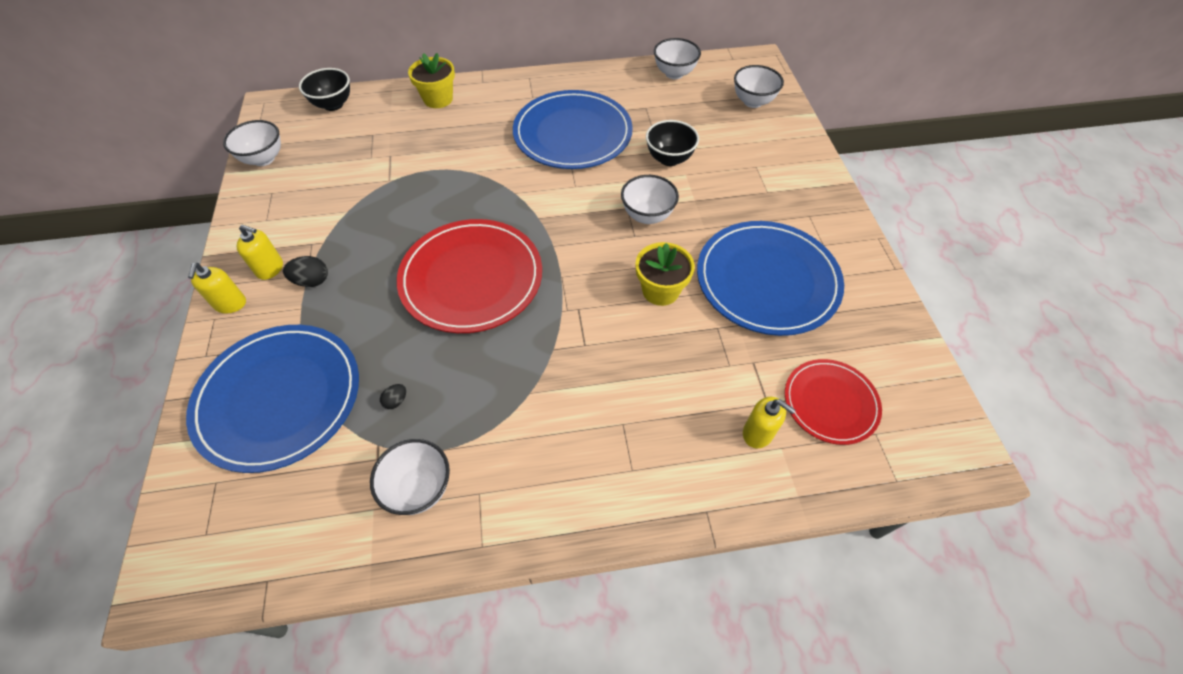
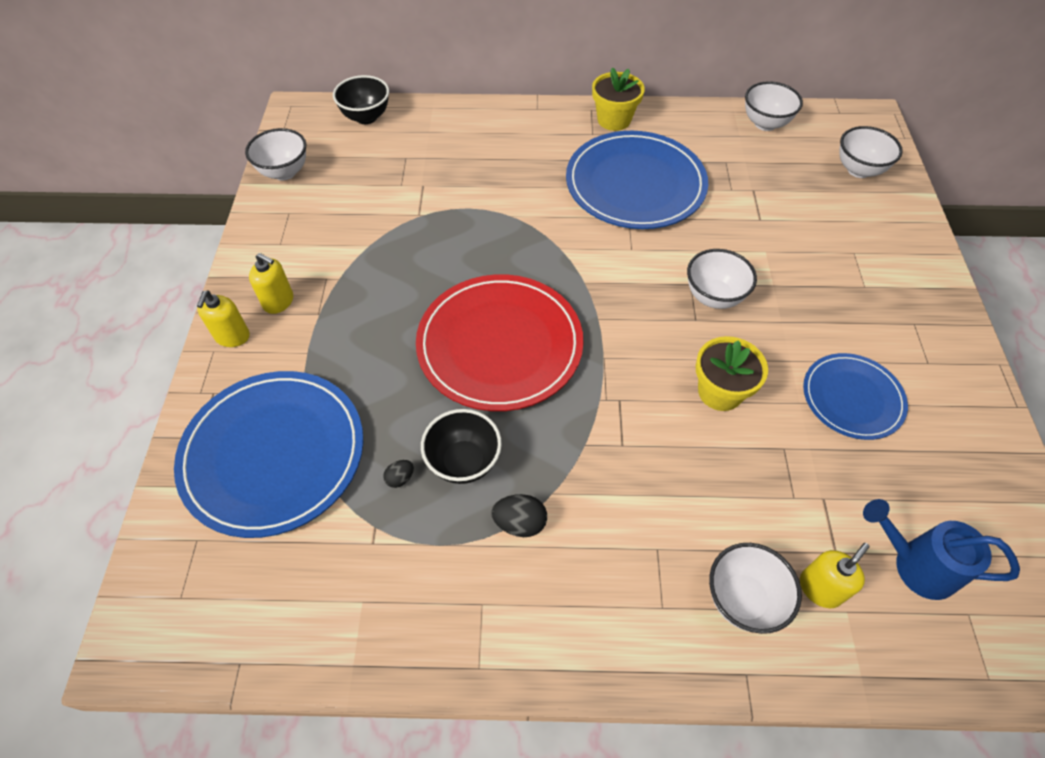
camera: 10 degrees right, 0 degrees up
black egg [283,256,328,287] -> black egg moved to [491,494,547,537]
white bowl [370,439,450,515] -> white bowl moved to [709,543,802,634]
yellow flower pot [408,53,455,108] -> yellow flower pot moved to [592,67,645,131]
black bowl [646,120,699,166] -> black bowl moved to [421,409,502,484]
blue plate [697,221,844,336] -> blue plate [803,353,908,440], size x0.58
yellow soap dispenser [743,397,796,448] -> yellow soap dispenser turned 90 degrees counterclockwise [800,543,870,609]
red plate [785,359,882,445] -> blue watering can [863,499,1020,600]

